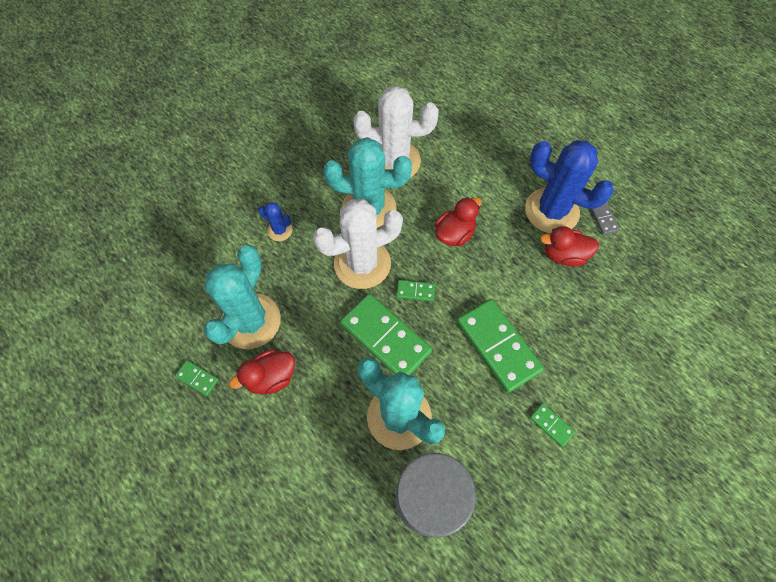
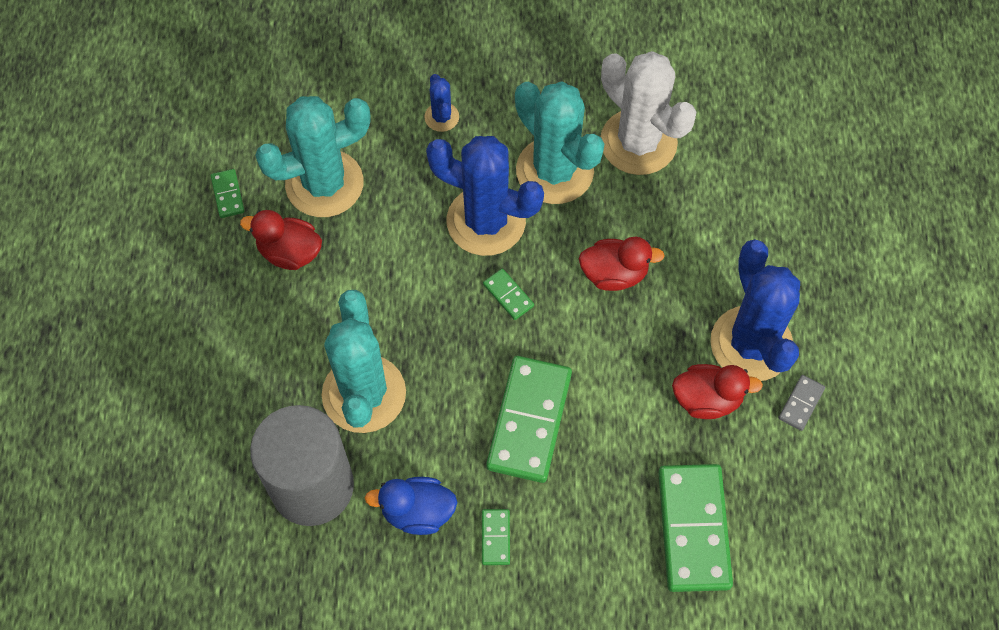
camera: 45 degrees right, 0 degrees up
white cactus [313,199,403,289] -> blue cactus [426,136,544,256]
green domino [340,294,432,375] -> green domino moved to [658,464,733,592]
red duck [540,226,599,266] -> red duck turned 135 degrees clockwise [672,364,763,419]
none -> blue duck [365,477,457,535]

